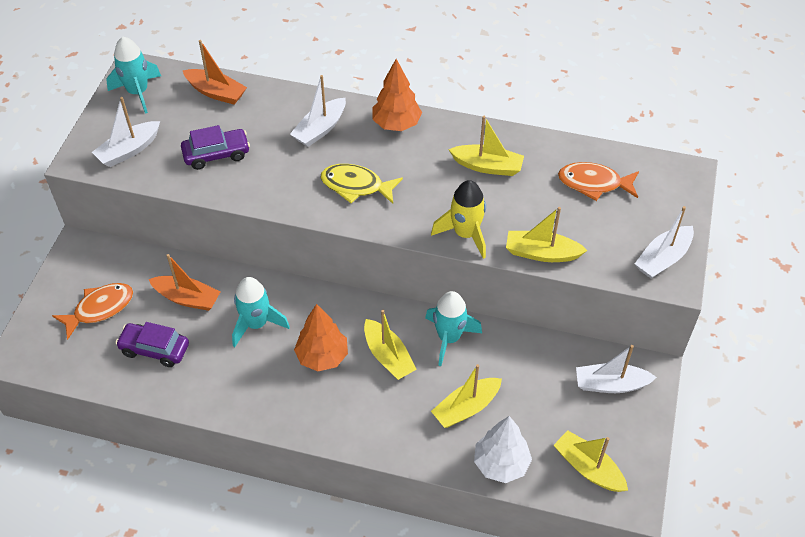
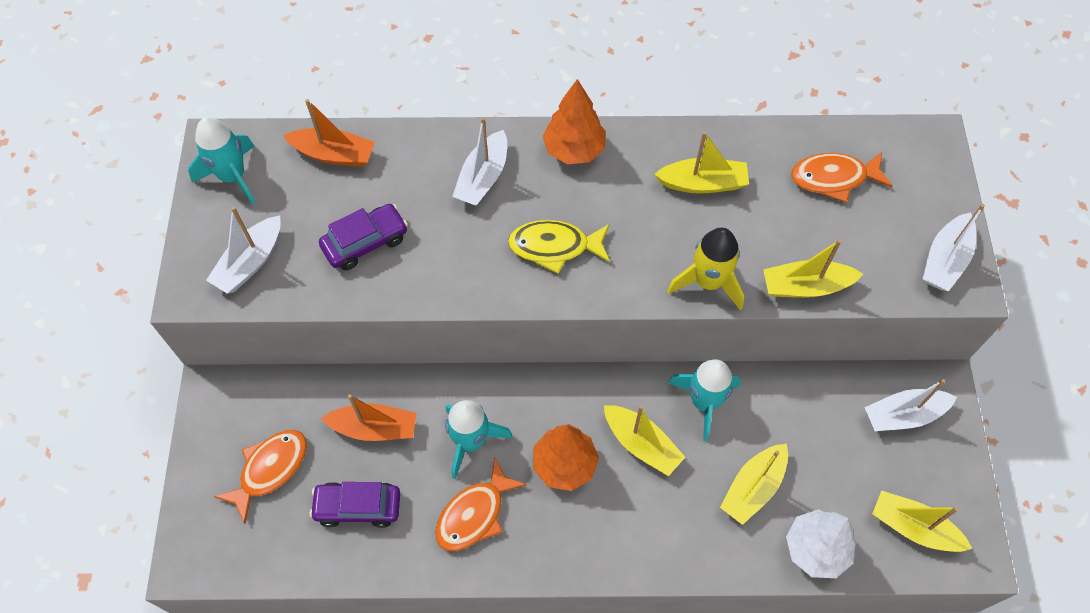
camera: 15 degrees left, 10 degrees up
none -> orange fish [435,458,527,551]

